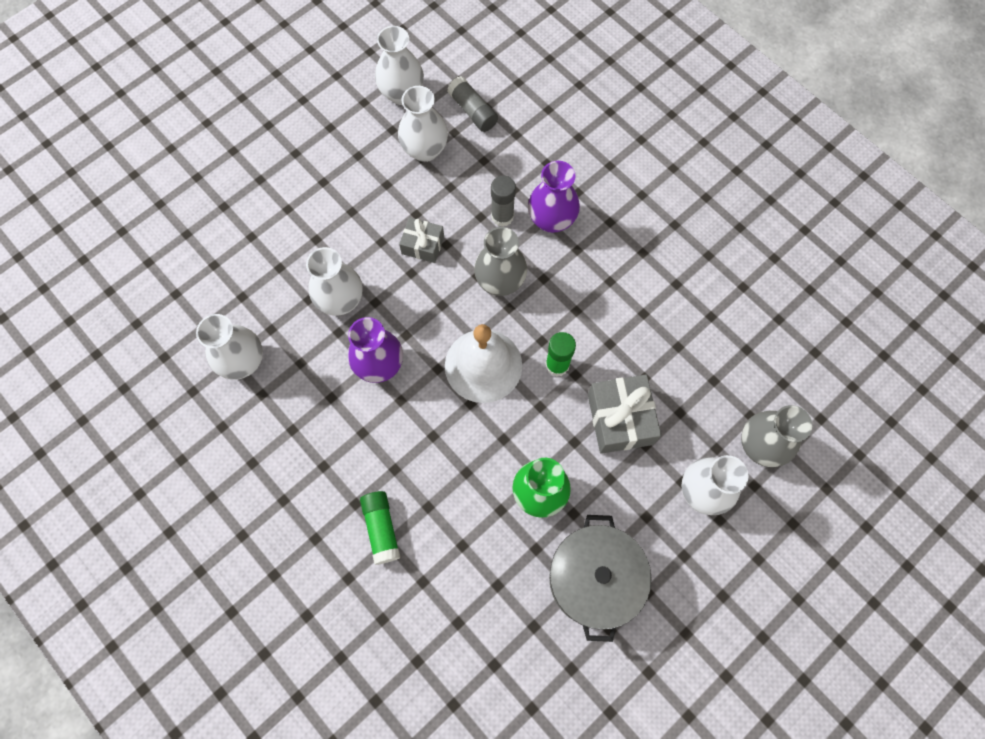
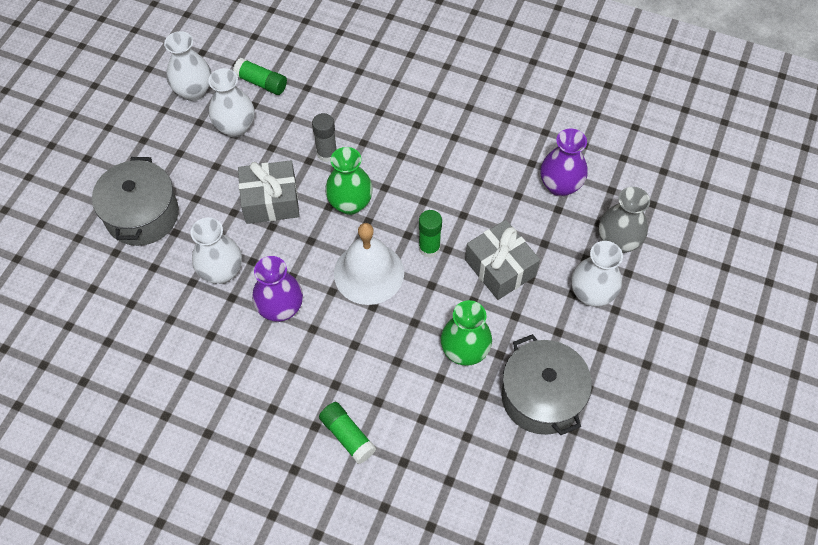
camera: 25 degrees left, 10 degrees down
white vase [196,314,263,380] -> none
grey gift [399,217,444,263] -> grey gift [238,160,300,224], size x1.64
grey glue stick [447,76,498,132] -> green glue stick [233,58,287,95]
grey vase [474,227,527,296] -> green vase [325,147,373,215]
purple vase [528,161,580,233] -> purple vase moved to [540,128,588,197]
none -> grey pot [92,157,179,246]

